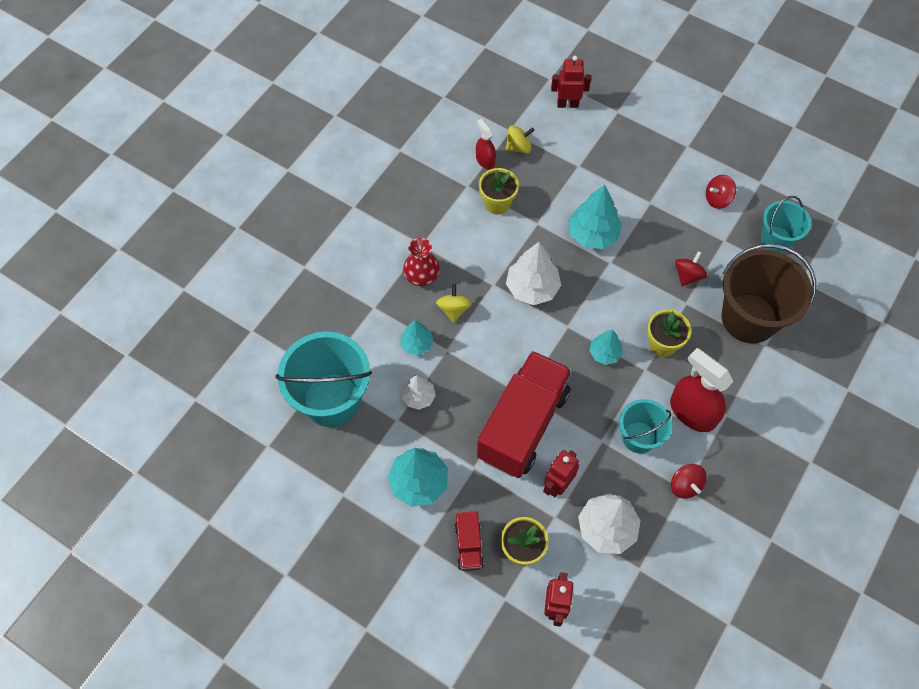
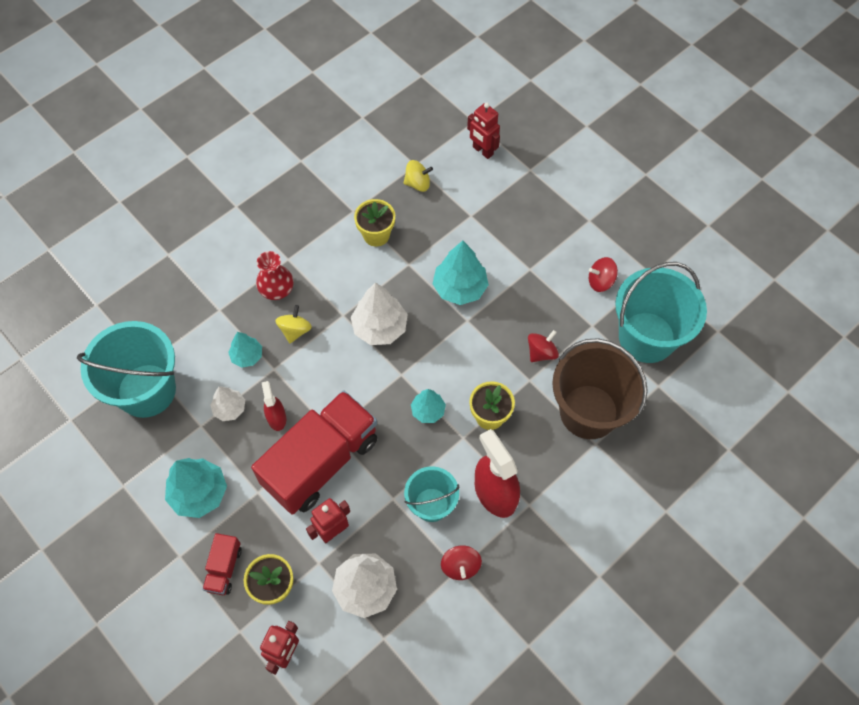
camera: 15 degrees right, 0 degrees up
red spray bottle [476,119,496,169] -> red spray bottle moved to [262,381,286,431]
red robot [551,56,591,108] -> red robot turned 150 degrees counterclockwise [467,103,500,159]
turquoise bucket [761,196,811,253] -> turquoise bucket [615,262,707,363], size x1.74

